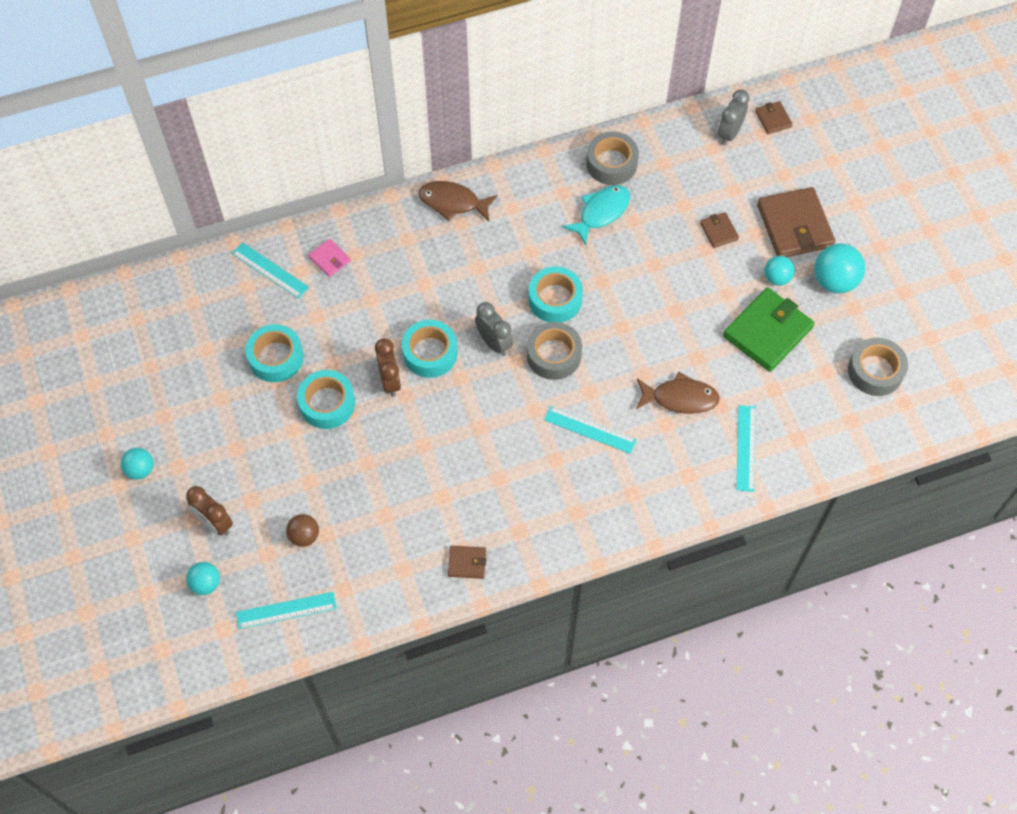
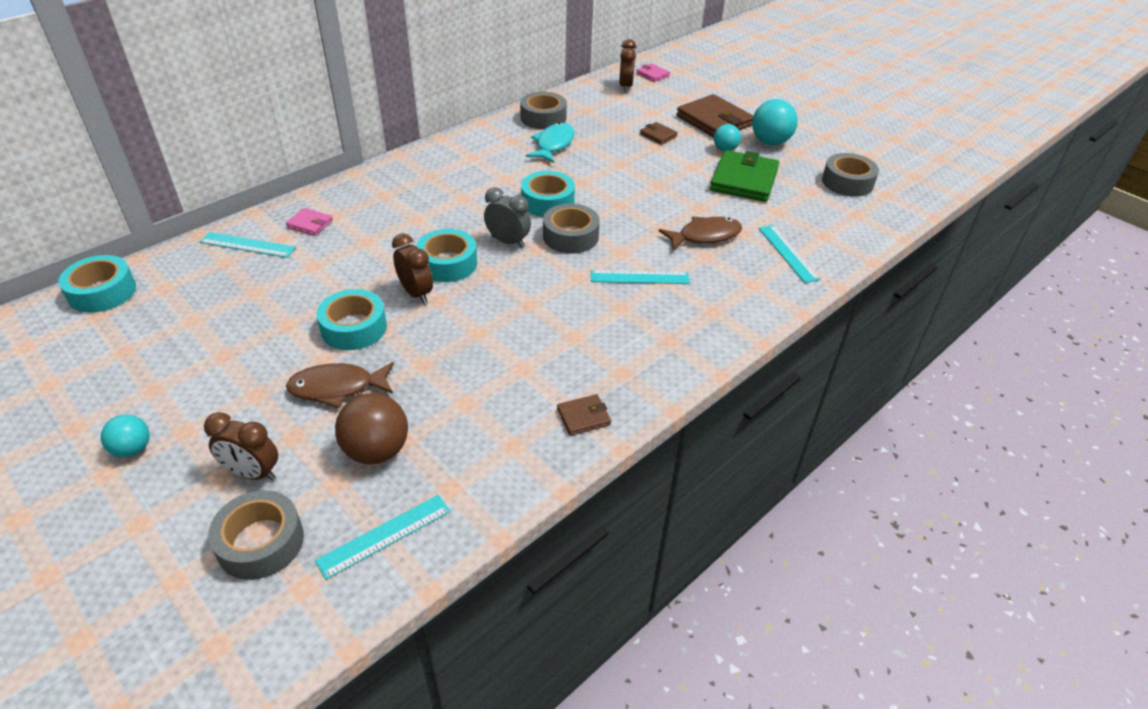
camera: 25 degrees left, 20 degrees down
turquoise ball [186,562,220,595] -> grey tape [208,490,304,580]
turquoise tape [245,324,303,382] -> turquoise tape moved to [58,255,136,313]
brown ball [286,514,319,547] -> brown ball [335,393,408,464], size x1.66
brown fish [418,181,498,221] -> brown fish moved to [286,362,394,408]
grey clock [718,89,750,145] -> brown clock [619,39,636,93]
brown wallet [755,101,793,134] -> pink wallet [636,63,670,82]

